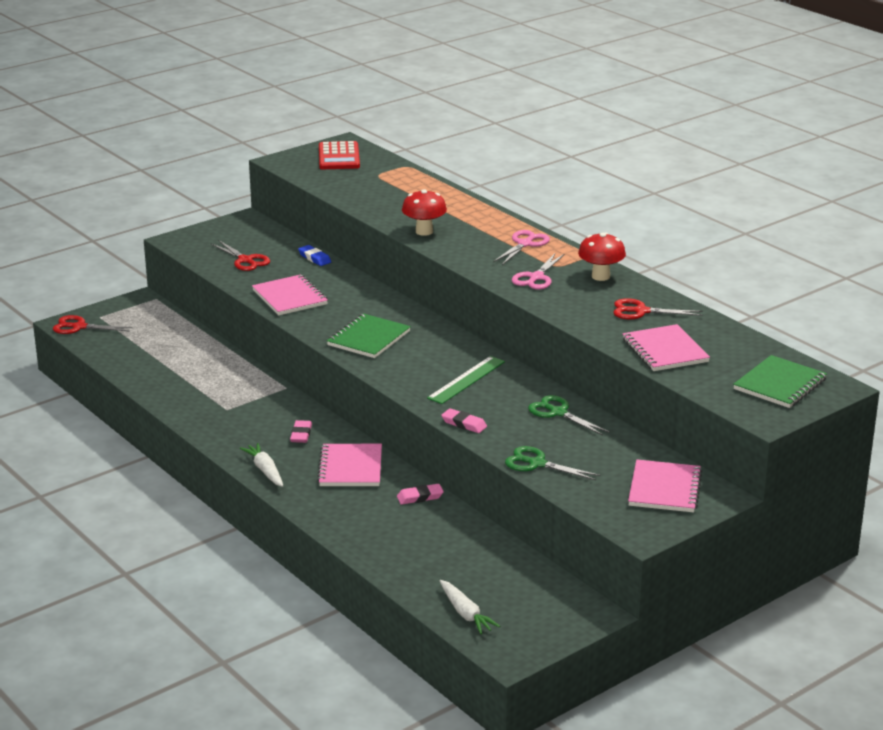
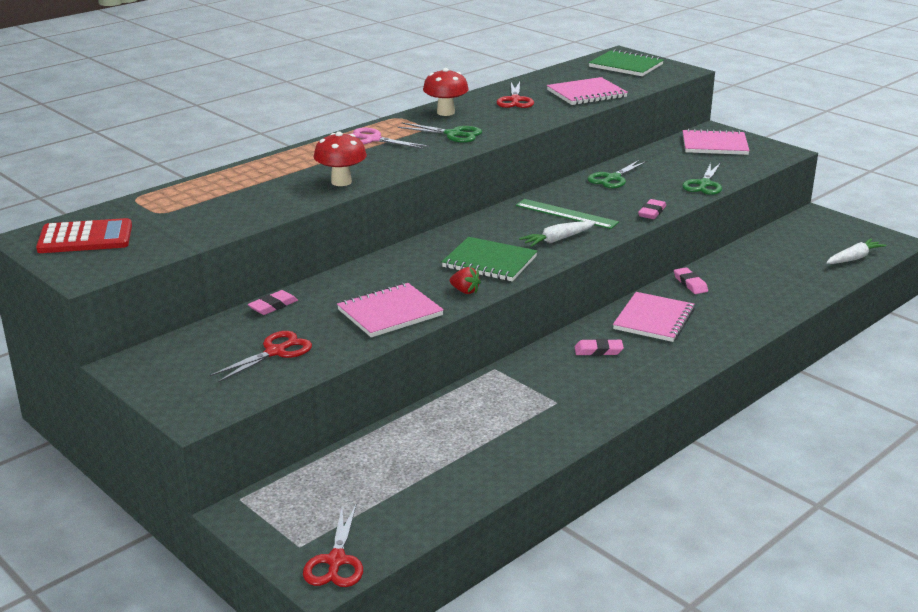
camera: 95 degrees left, 0 degrees up
white carrot [240,443,283,487] -> white carrot moved to [519,221,596,247]
blue eraser [298,245,331,266] -> pink eraser [248,290,298,315]
pink notebook [317,444,382,486] -> pink notebook turned 60 degrees counterclockwise [613,292,695,342]
pink scissors [512,254,565,290] -> green scissors [397,123,482,143]
none -> red strawberry [450,267,481,294]

